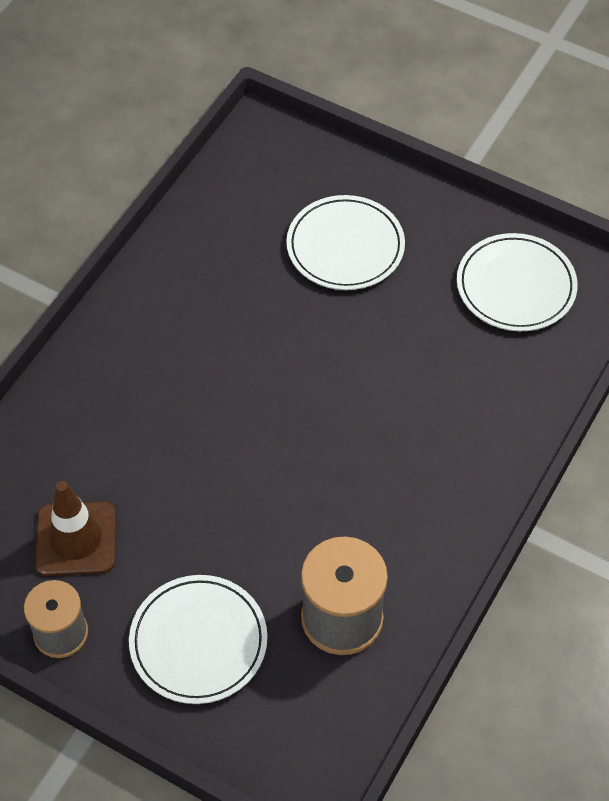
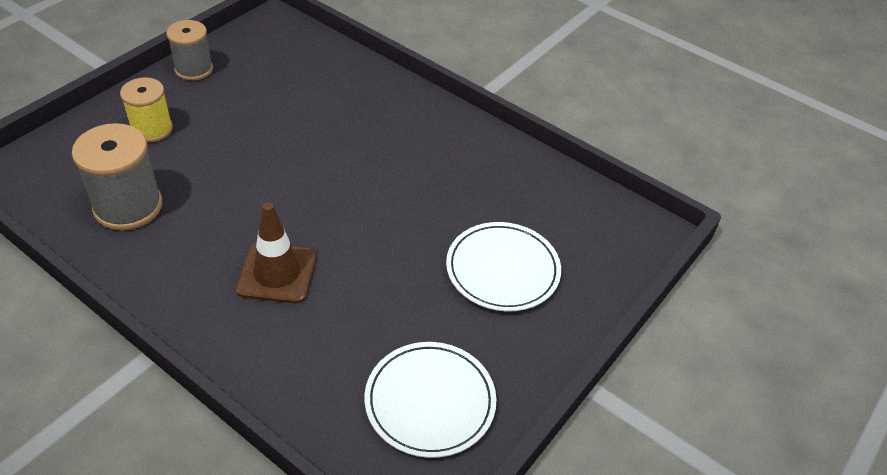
camera: 95 degrees right, 10 degrees down
brown traffic cone [35,481,116,576] -> brown traffic cone moved to [236,202,316,304]
white plate [129,575,267,704] -> yellow spool [120,78,173,142]

